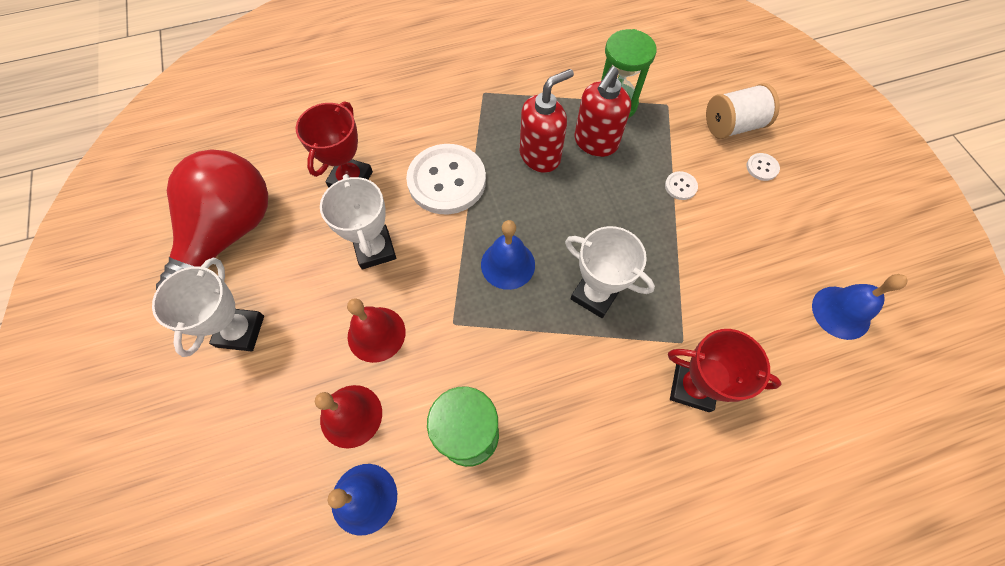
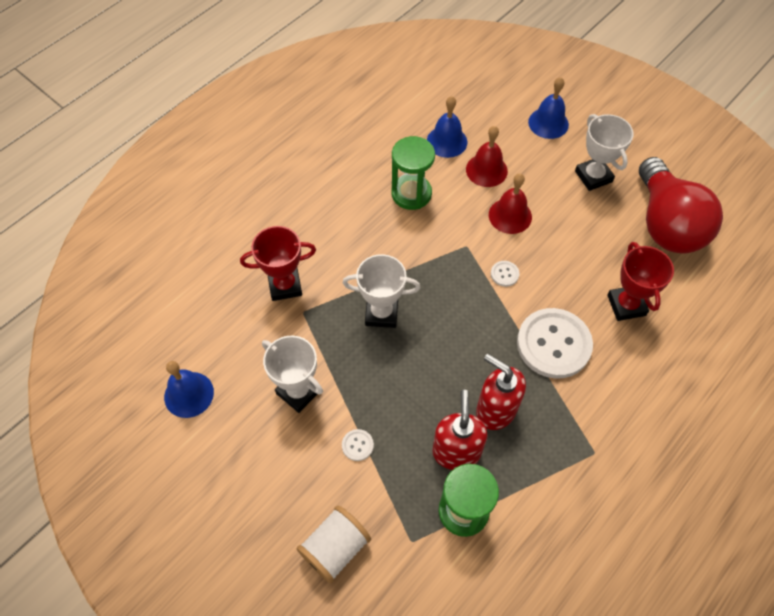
camera: 150 degrees right, 5 degrees down
white trophy [320,174,396,269] -> white trophy moved to [262,335,323,413]
blue bell [481,220,535,290] -> blue bell moved to [528,77,569,139]
red soap dispenser [520,69,574,173] -> red soap dispenser turned 105 degrees clockwise [476,354,526,430]
white button [746,153,780,181] -> white button moved to [491,261,520,287]

